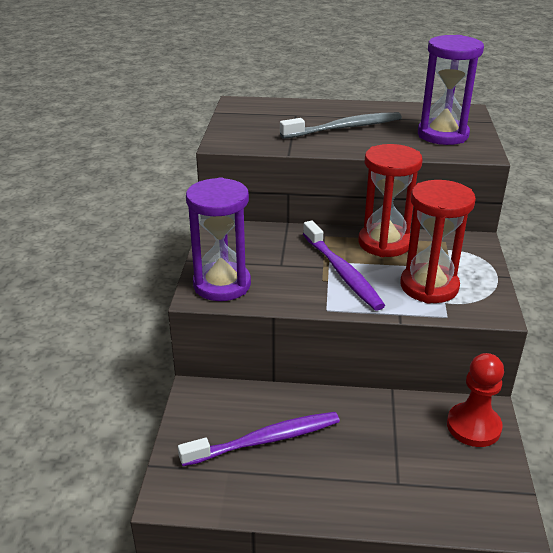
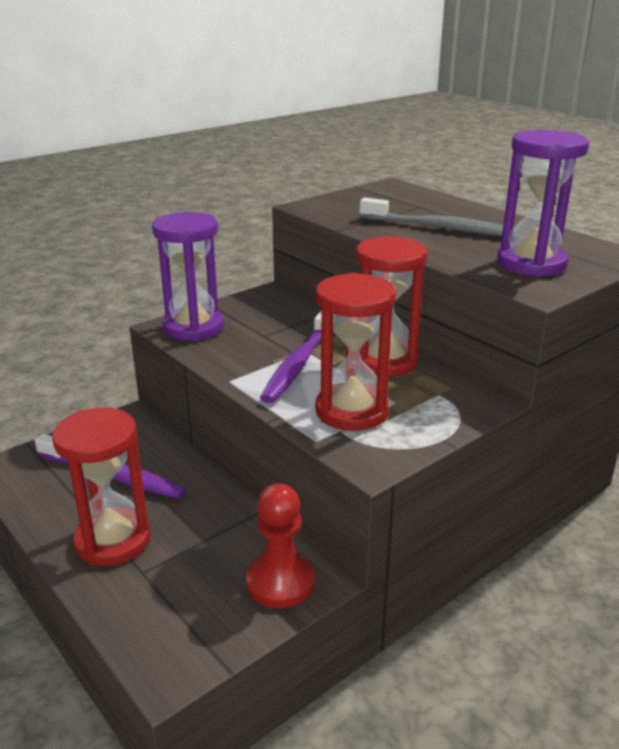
camera: 45 degrees right, 5 degrees down
none -> red hourglass [52,407,151,566]

